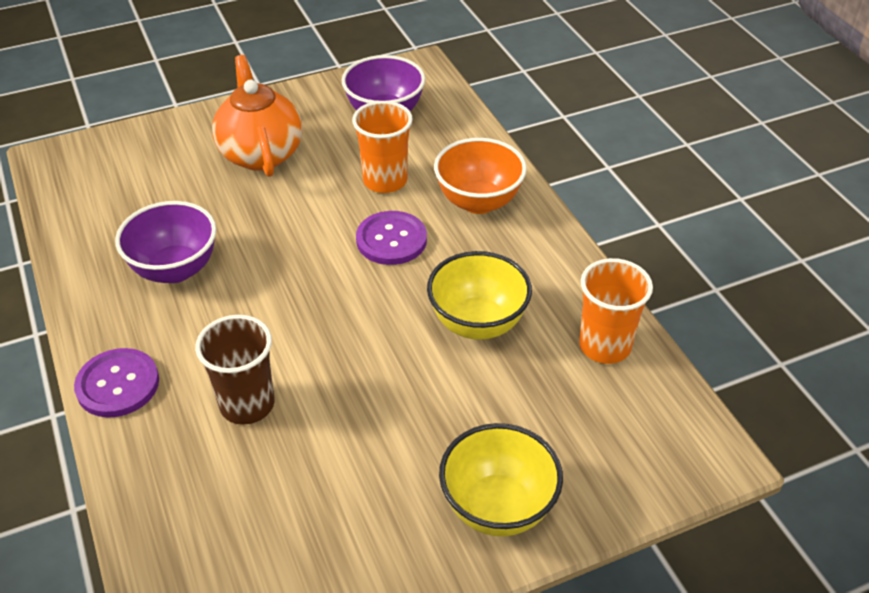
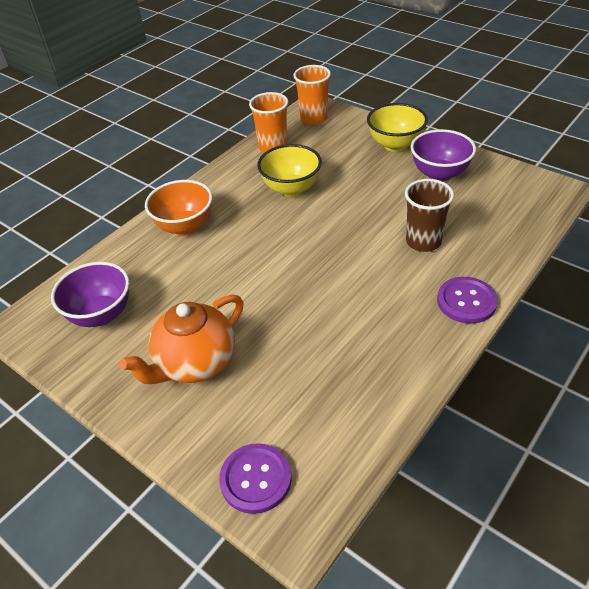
camera: 115 degrees left, 0 degrees up
purple bowl [115,201,216,283] -> purple bowl moved to [411,129,476,182]
orange cup [352,101,413,193] -> orange cup moved to [293,65,331,125]
purple button [356,211,427,265] -> purple button moved to [219,443,292,514]

